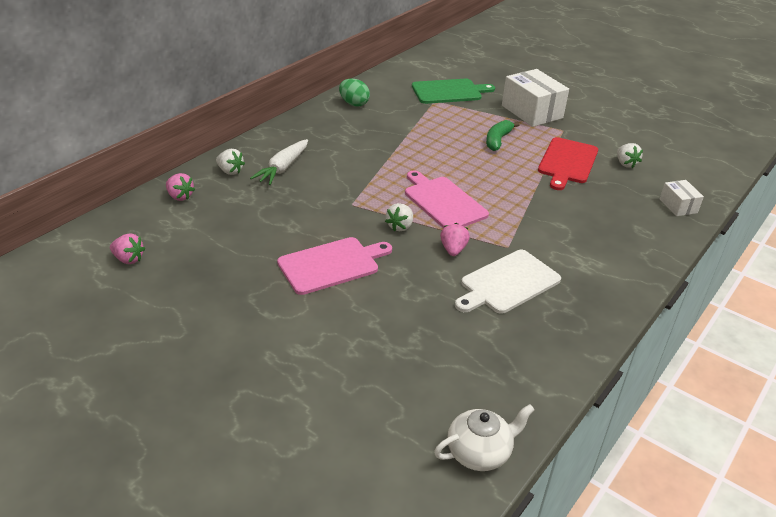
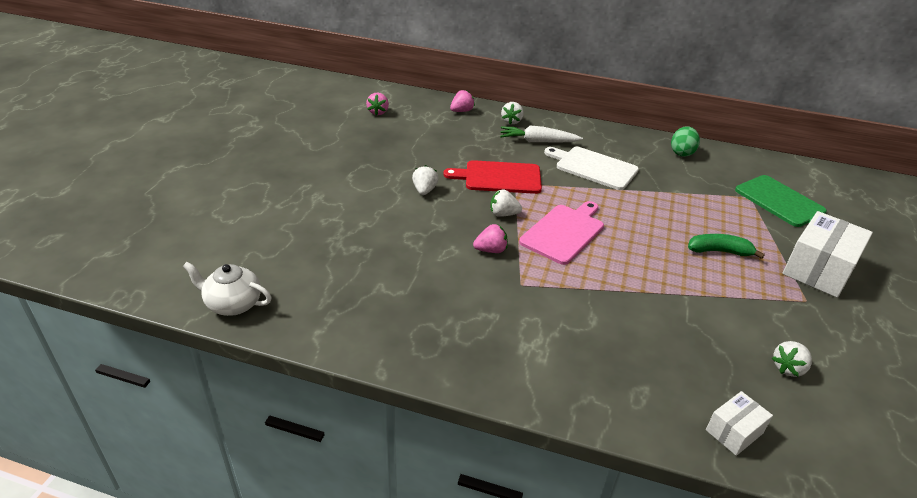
camera: 70 degrees right, 0 degrees up
pink strawberry [166,173,195,201] -> pink strawberry turned 150 degrees counterclockwise [450,90,475,112]
pink cutting board [277,237,392,295] -> white strawberry [412,165,439,195]
white teapot [434,404,535,471] -> white teapot turned 150 degrees clockwise [183,262,271,316]
white cutting board [455,250,561,314] -> white cutting board moved to [544,147,639,190]
red cutting board [538,137,598,190] -> red cutting board moved to [443,160,542,194]

